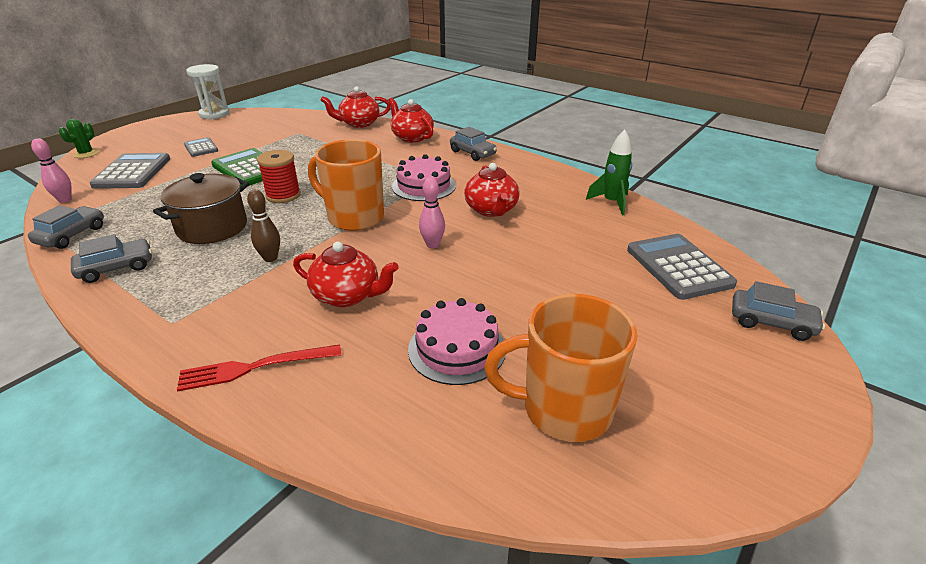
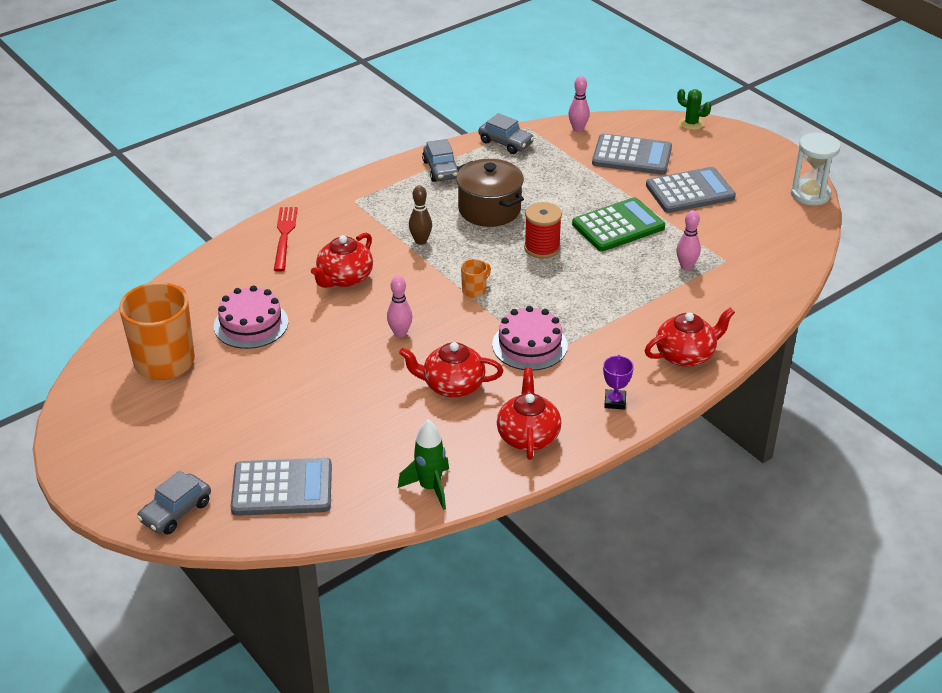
camera: 105 degrees right, 5 degrees up
grey calculator [184,137,218,157] -> grey calculator [646,167,736,213], size x1.78
orange mug [308,139,384,231] -> orange mug [461,259,491,298], size x0.42
red teapot [321,86,391,128] -> red teapot moved to [497,367,561,460]
grey car [450,127,497,161] -> purple trophy [603,355,634,410]
none -> pink bowling pin [676,210,701,270]

